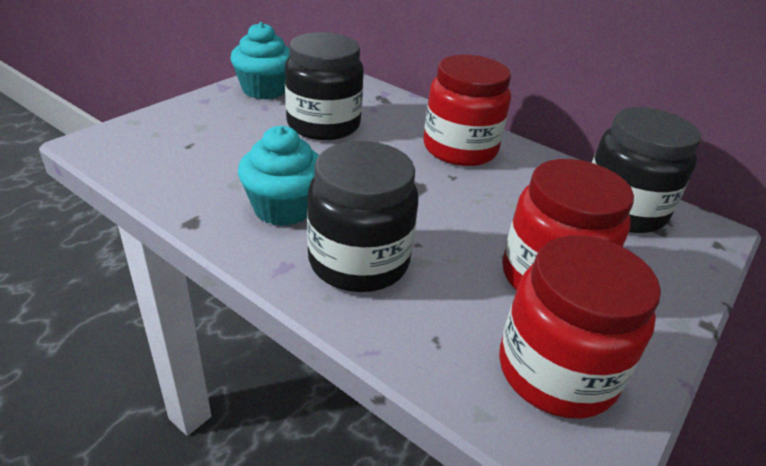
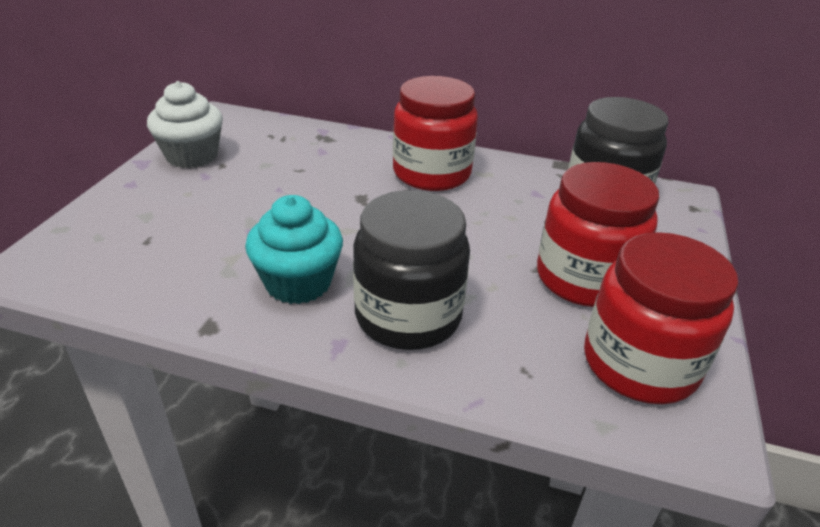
camera: 20 degrees left, 0 degrees up
turquoise cupcake [230,22,289,99] -> white cupcake [147,81,223,168]
black jar [285,32,364,140] -> none

